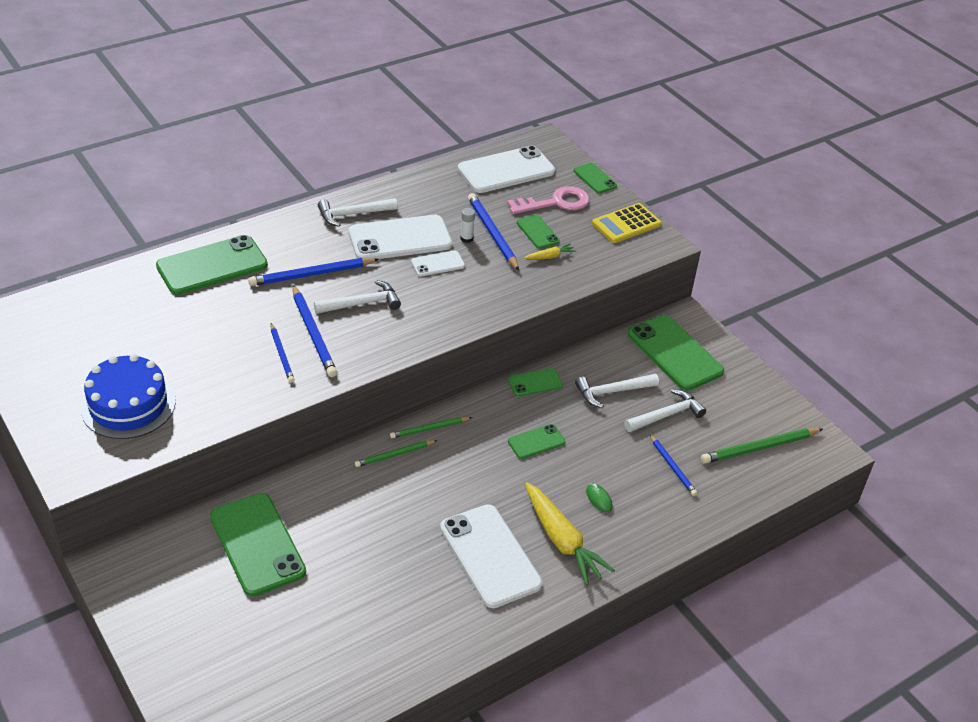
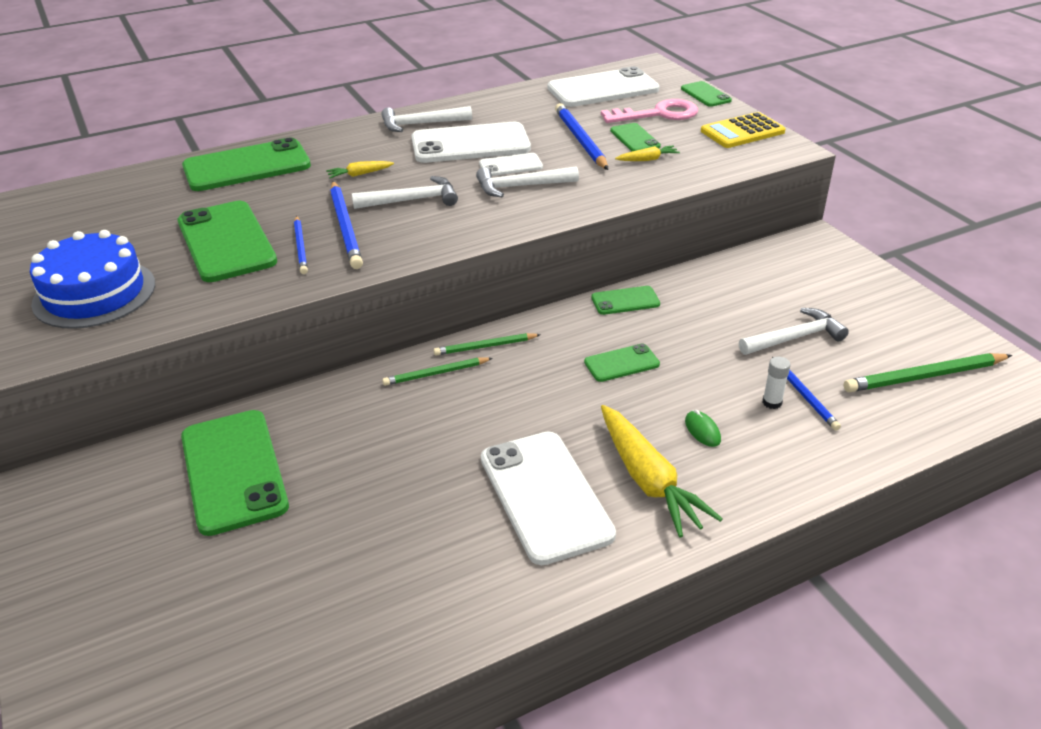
camera: 10 degrees right, 5 degrees down
blue pencil [248,258,379,286] -> yellow carrot [326,161,394,178]
white glue stick [460,208,475,243] -> white glue stick moved to [762,357,791,409]
white hammer [575,374,659,408] -> white hammer moved to [476,166,579,197]
green phone [628,315,724,390] -> green phone moved to [178,201,277,282]

